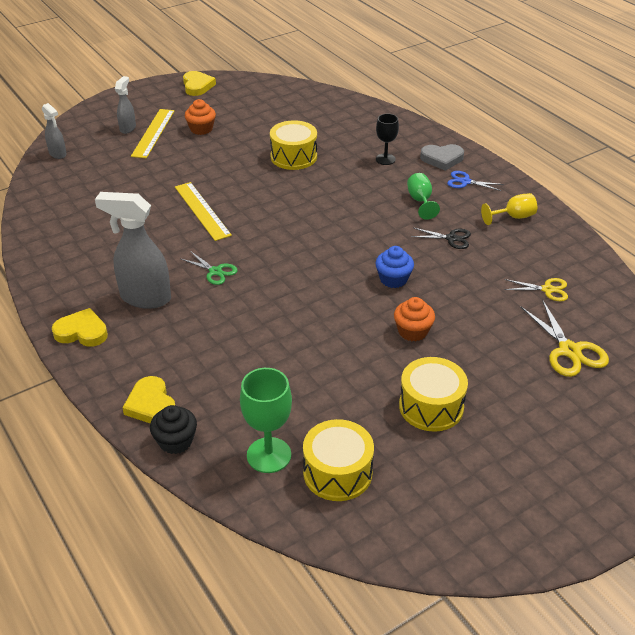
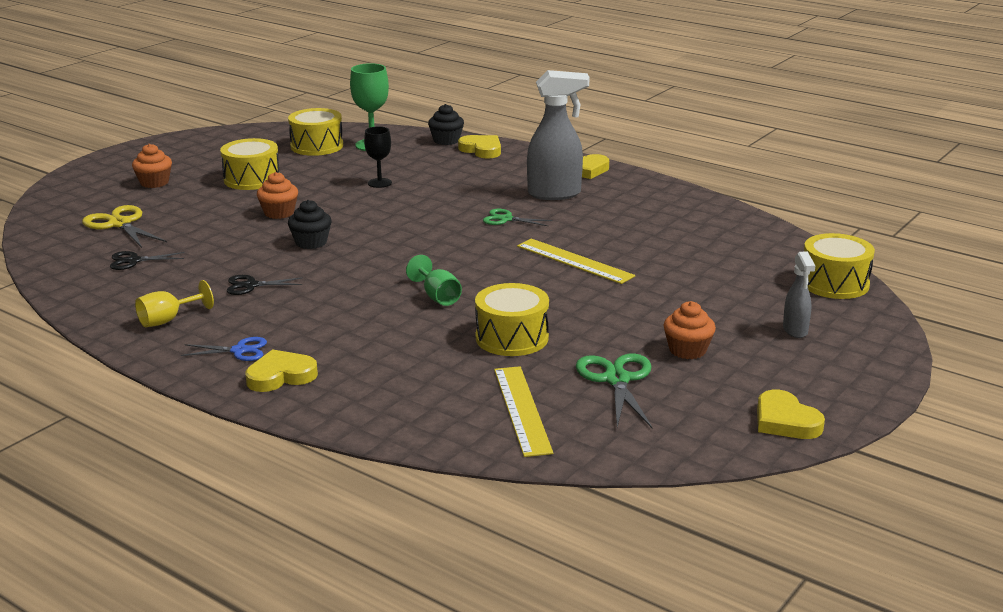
camera: 160 degrees right, 15 degrees down
grey spray bottle [42,103,67,159] -> yellow drum [804,233,875,299]
yellow ruler [131,109,175,158] -> yellow ruler moved to [494,366,553,457]
blue cupcake [375,246,414,288] -> black cupcake [288,200,332,249]
black goblet [376,114,399,165] -> black goblet moved to [364,127,392,188]
green goblet [407,173,440,220] -> green goblet moved to [406,255,462,306]
grey heart [420,144,464,171] -> yellow heart [245,349,318,392]
yellow scissors [505,278,568,301] -> black scissors [110,251,184,270]
none -> orange cupcake [132,144,172,188]
none -> green scissors [576,353,652,428]

